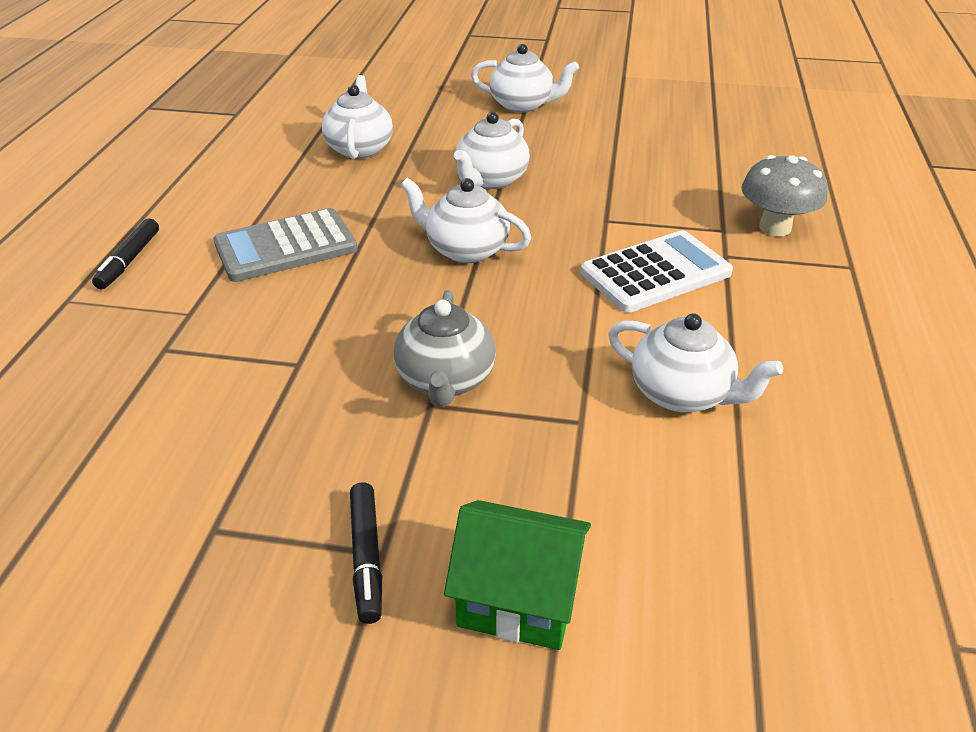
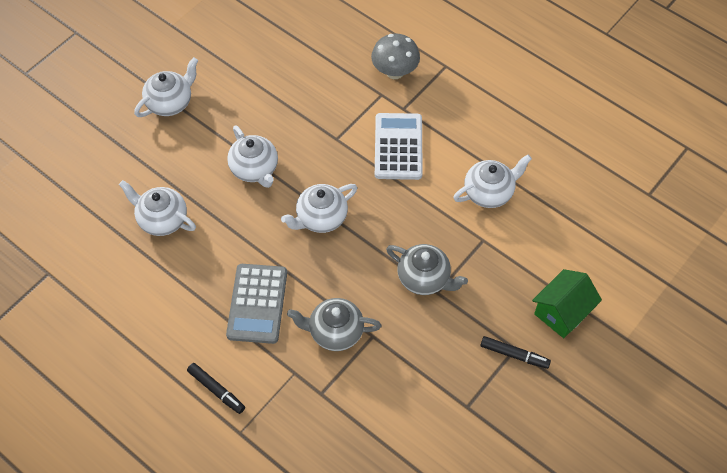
camera: 60 degrees left, 20 degrees up
none -> grey teapot [287,298,382,351]

